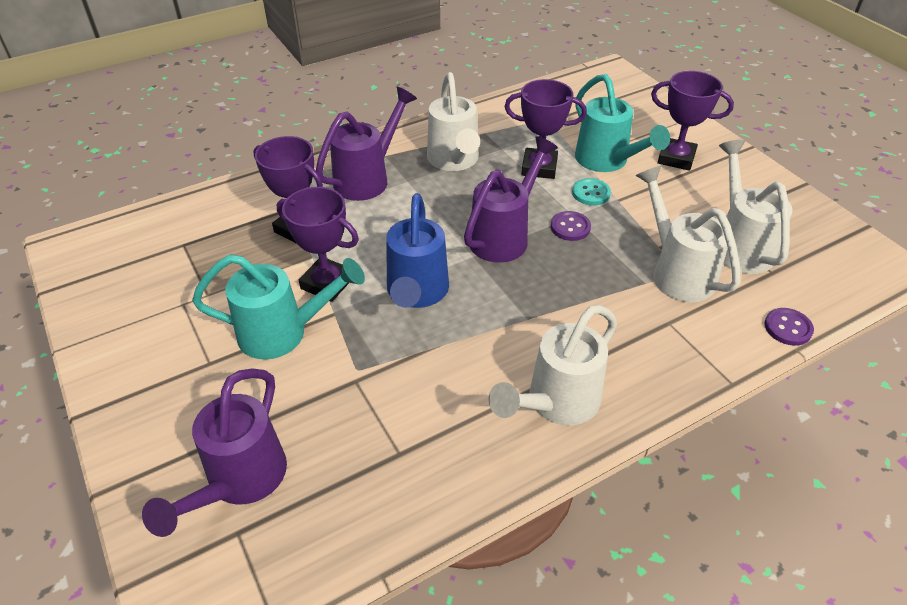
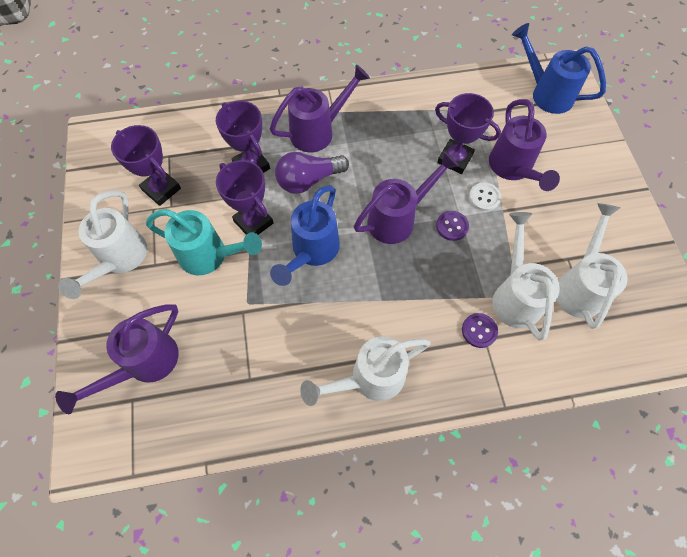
camera: 20 degrees right, 20 degrees up
white watering can [427,72,480,171] -> white watering can moved to [58,190,147,299]
turquoise button [572,178,611,206] -> white button [469,182,501,211]
turquoise watering can [575,74,670,172] -> purple watering can [489,99,560,191]
purple trophy [651,71,734,171] -> purple trophy moved to [111,125,181,206]
purple button [764,308,814,346] -> purple button moved to [462,313,498,348]
none -> purple light bulb [275,152,349,194]
none -> blue watering can [512,23,606,114]

